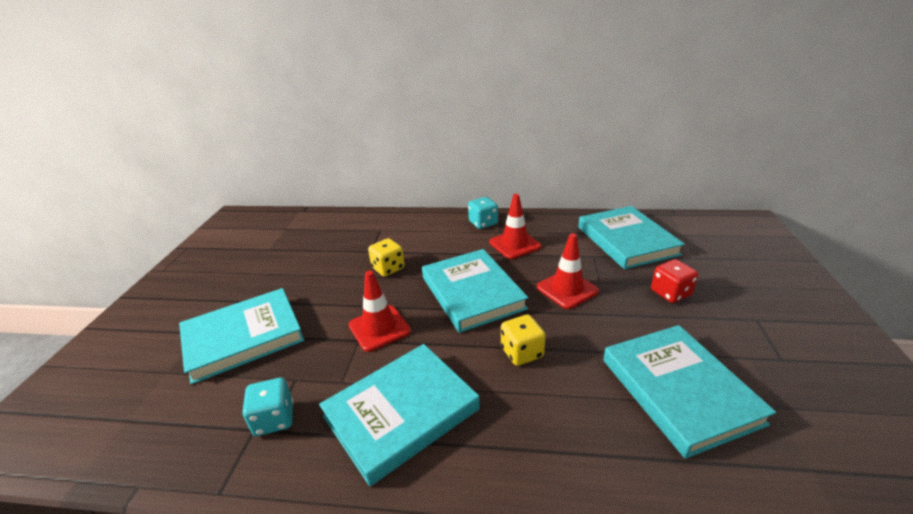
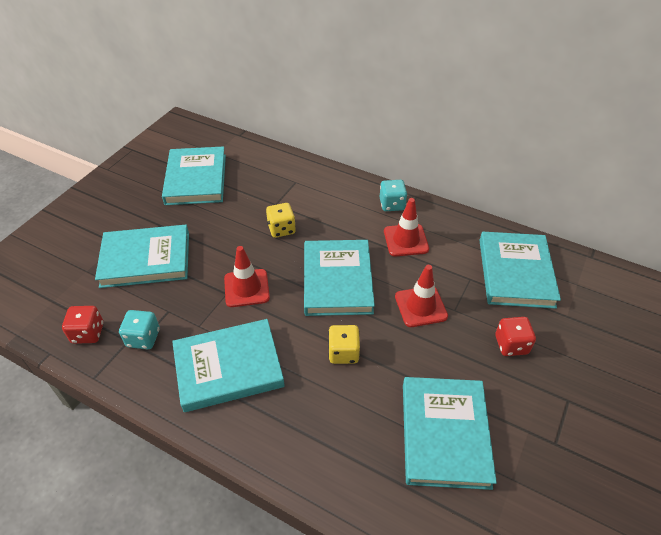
camera: 20 degrees right, 15 degrees up
none -> red dice [62,306,103,344]
none -> turquoise book [162,146,226,205]

